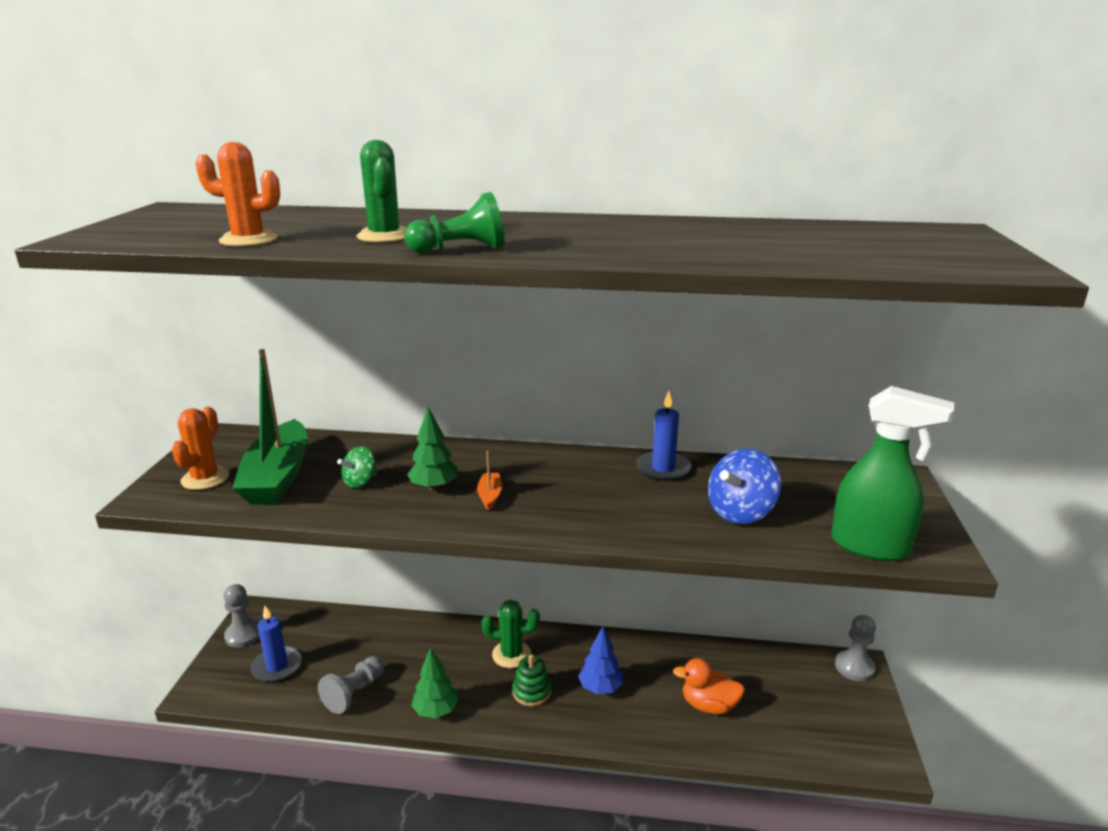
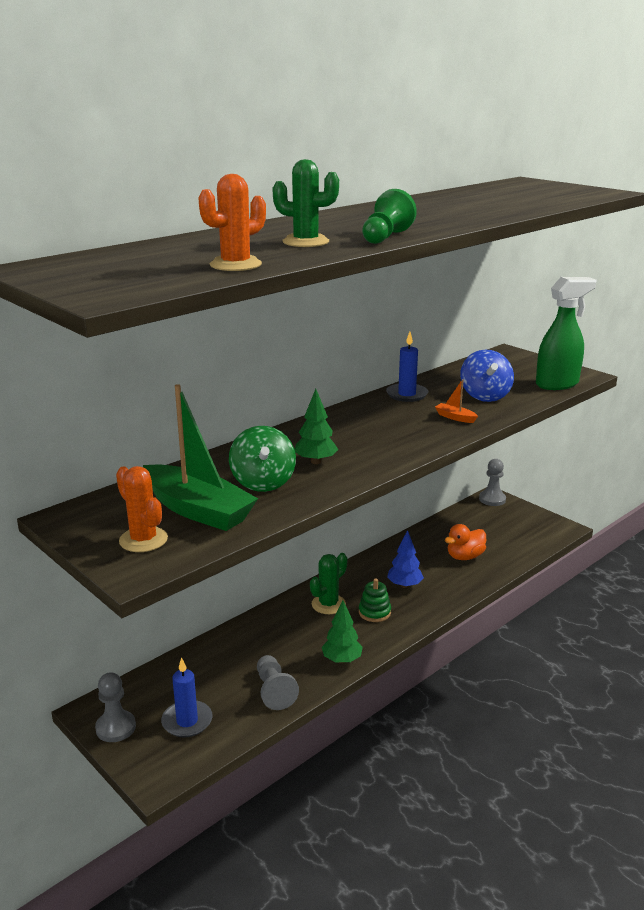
camera: 50 degrees left, 0 degrees up
green spinning top [337,446,378,488] -> green spinning top [229,426,296,492], size x1.67
orange boat [477,451,502,511] -> orange boat moved to [435,379,478,423]

